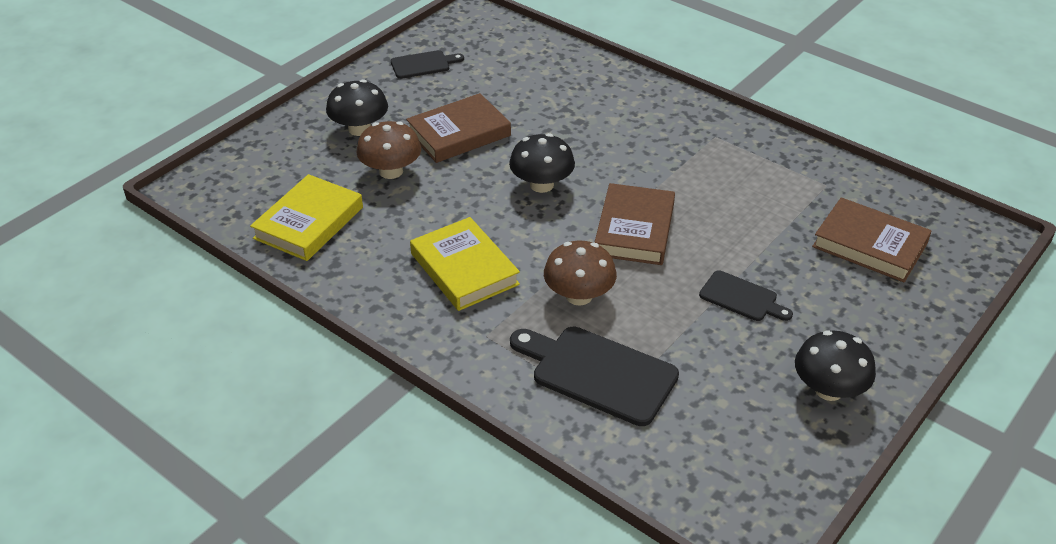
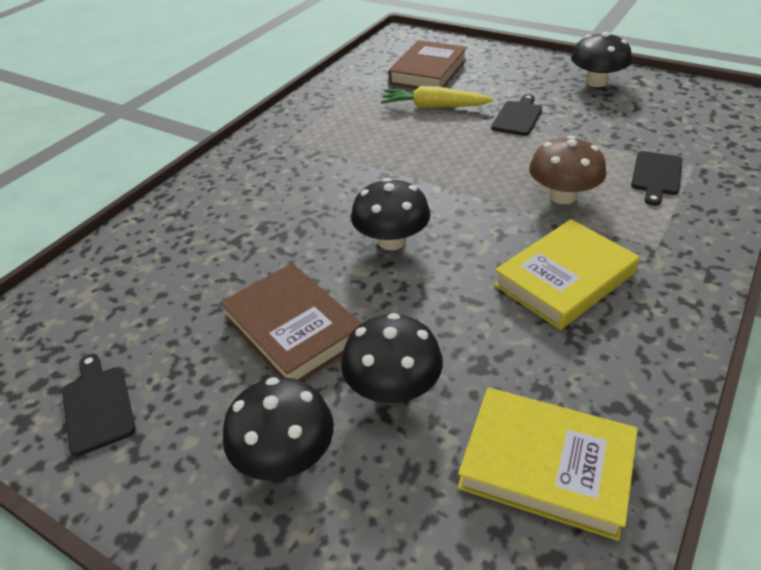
camera: 95 degrees left, 0 degrees up
brown mushroom [356,121,421,179] -> black mushroom [341,313,443,403]
black cutting board [510,327,679,426] -> black cutting board [631,151,682,206], size x0.57
brown book [594,183,675,265] -> none
none -> yellow carrot [381,86,494,108]

